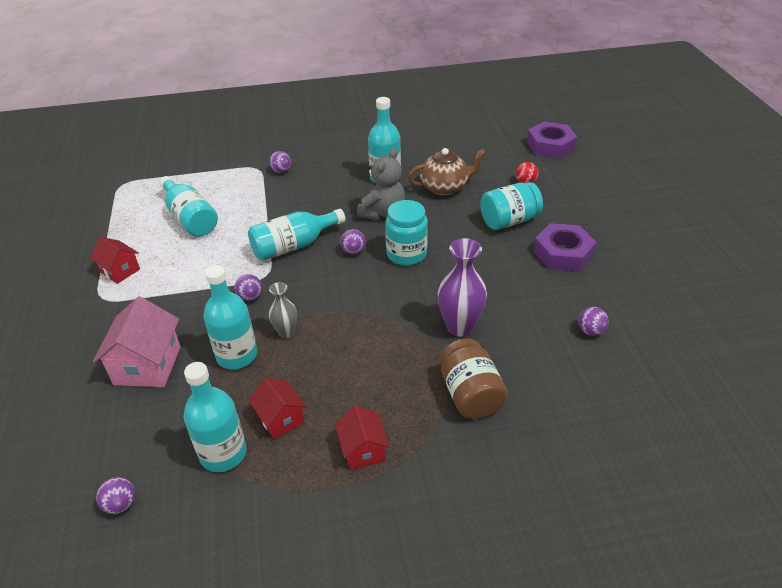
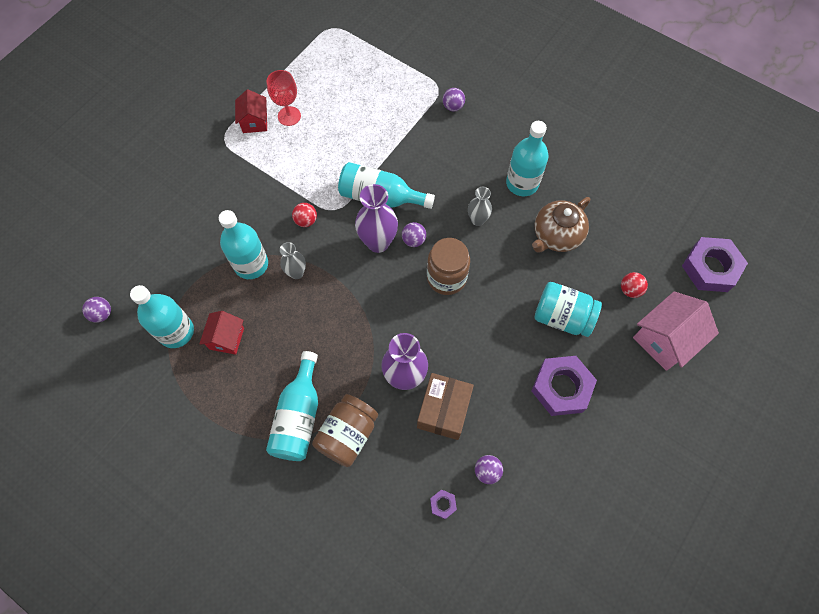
camera: 45 degrees right, 25 degrees up
pink house [93,296,181,387] -> pink house moved to [633,291,719,371]
turquoise bottle [159,176,218,237] -> turquoise bottle moved to [266,351,318,461]
purple ball [234,274,262,301] -> red ball [292,203,317,227]
red house [335,406,390,470] -> none
grey teddy bear [357,148,405,220] -> grey vase [468,187,492,226]
turquoise jar [385,200,428,266] -> brown jar [427,238,470,295]
brown teapot [408,148,486,196] -> brown teapot turned 105 degrees clockwise [532,197,590,253]
none -> red goblet [267,70,301,126]
none -> purple vase [355,184,398,253]
none -> brown box [417,373,474,440]
none -> purple nut [430,489,457,519]

